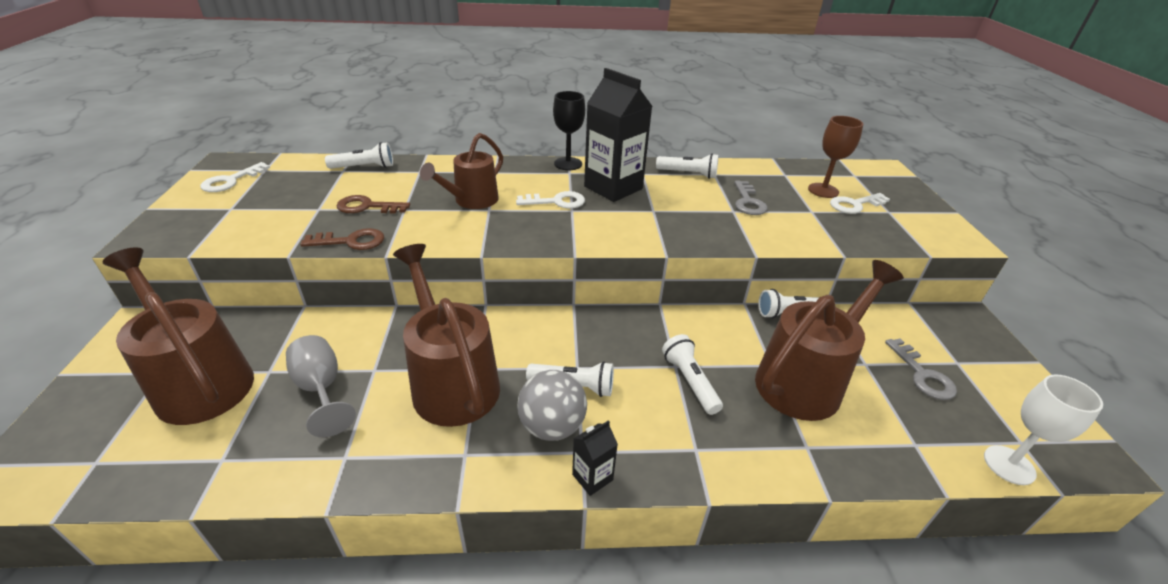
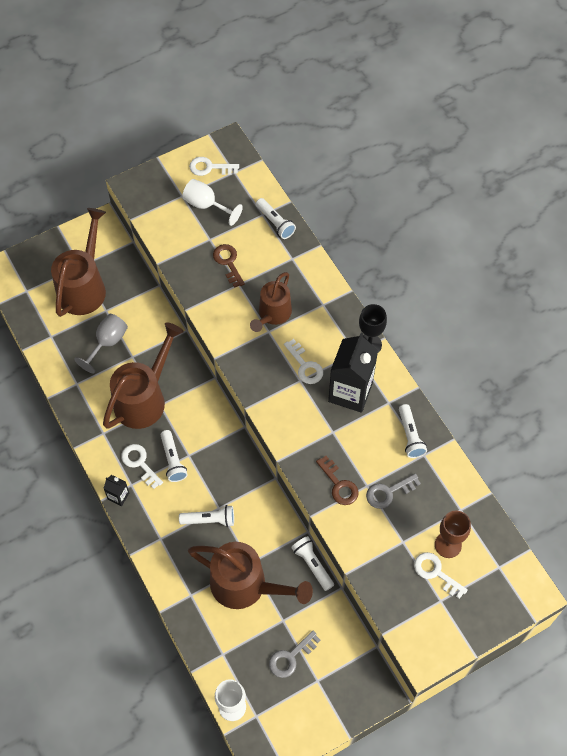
camera: 65 degrees right, 25 degrees up
brown key [300,228,384,250] -> brown key moved to [316,456,358,505]
brown watering can [420,133,503,209] -> brown watering can turned 75 degrees counterclockwise [250,272,292,332]
grey ball [517,370,587,441] -> white key [121,444,163,489]
white flashlight [662,334,723,415] -> white flashlight turned 45 degrees clockwise [179,505,234,527]
none -> white goblet [182,179,243,226]

